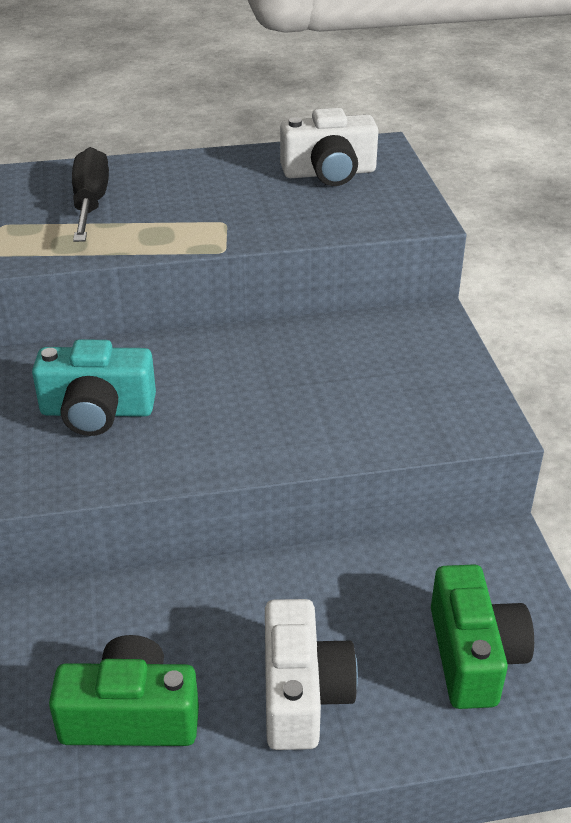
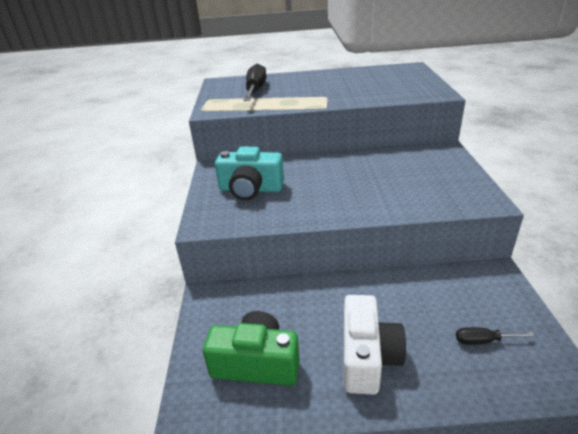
camera: 10 degrees right, 5 degrees down
white camera [280,108,378,186] -> none
green camera [431,565,534,709] -> black screwdriver [456,327,534,345]

